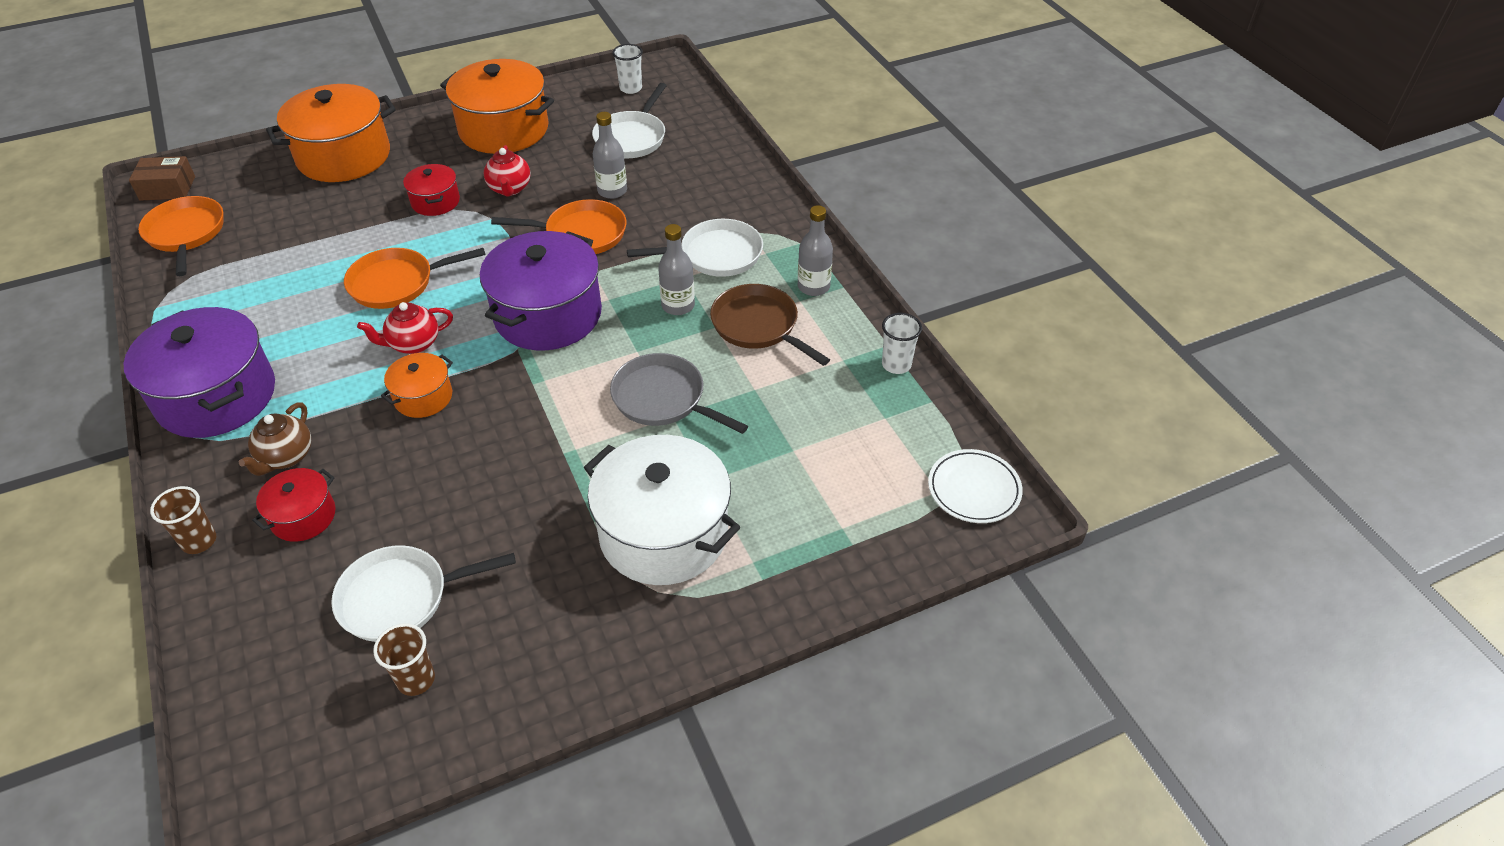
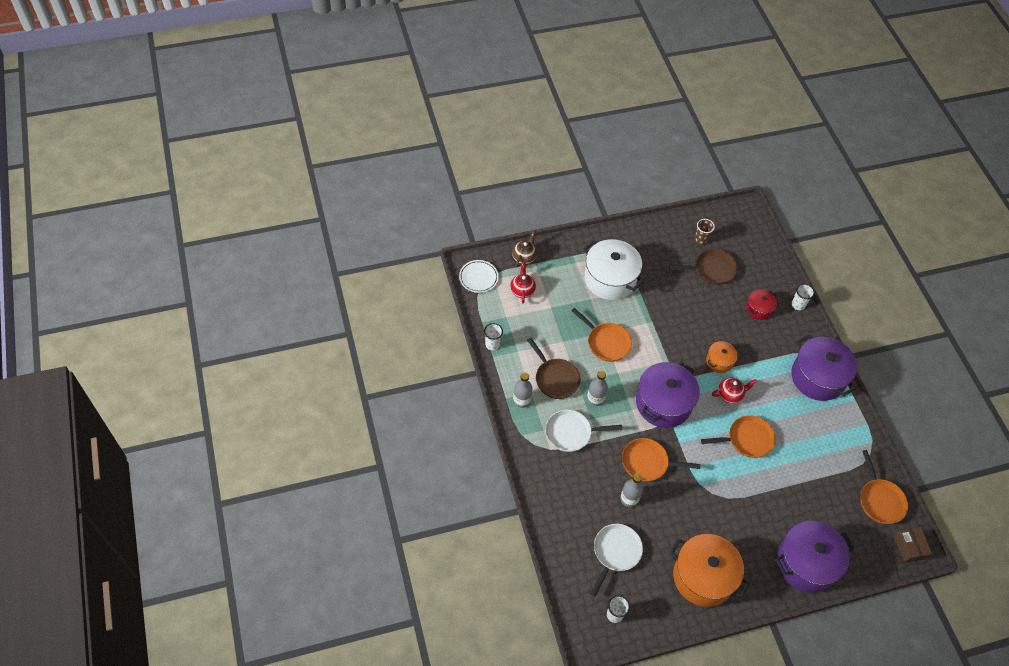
camera: 175 degrees left, 10 degrees up
brown box [129,156,195,201] -> brown box turned 75 degrees clockwise [894,527,932,563]
brown cup [150,486,216,554] -> white cup [792,284,815,310]
brown teapot [239,402,311,476] -> brown teapot moved to [512,231,537,268]
orange pot [266,84,396,182] -> purple pot [775,521,854,593]
white pan [331,545,516,642] -> brown pan [669,249,737,285]
red pot [403,164,460,216] -> none
red teapot [484,145,531,197] -> red teapot moved to [510,262,536,303]
grey pan [610,353,748,434] -> orange pan [571,308,632,362]

